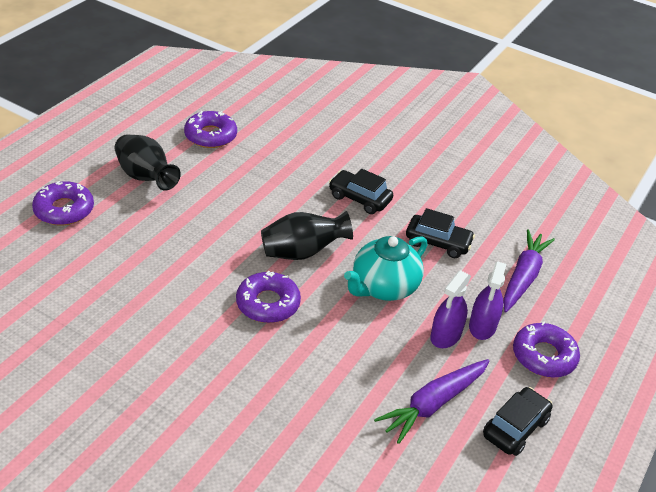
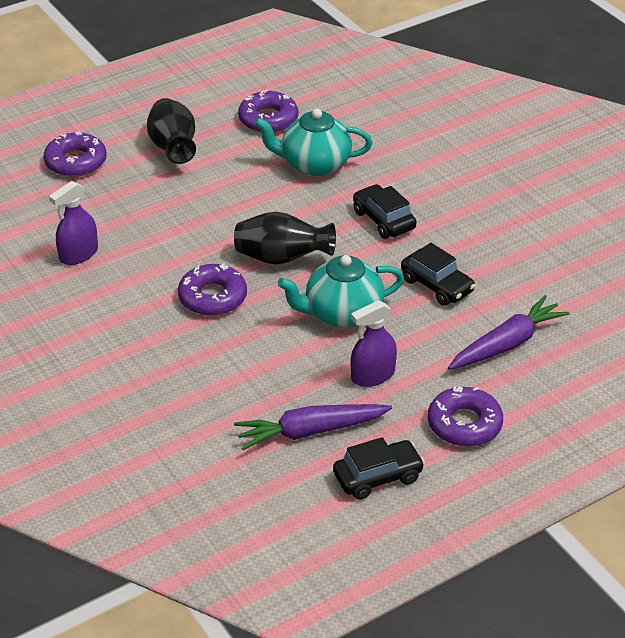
camera: 30 degrees right, 0 degrees up
purple spray bottle [469,261,507,340] -> purple spray bottle moved to [49,181,98,265]
none -> turquoise teapot [254,109,372,176]

